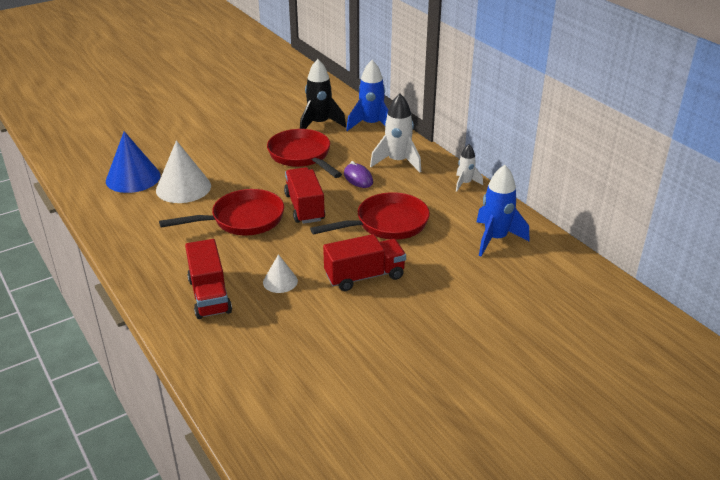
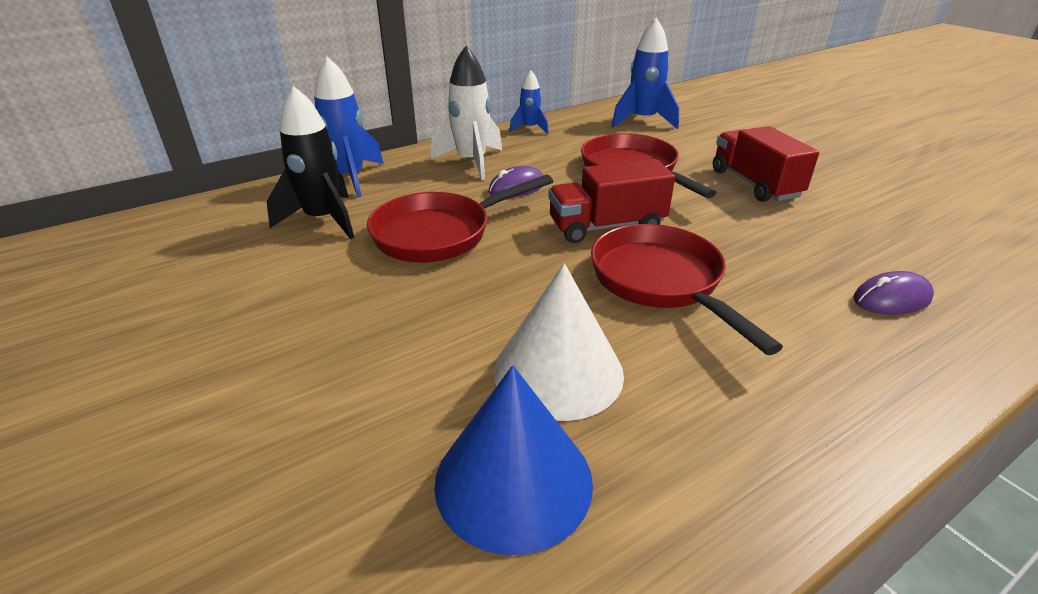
camera: 90 degrees left, 0 degrees up
red truck [185,239,232,319] -> purple mouse [853,271,934,315]
white cone [263,254,298,293] -> none
white rocket [456,144,483,192] -> blue rocket [509,70,549,134]

